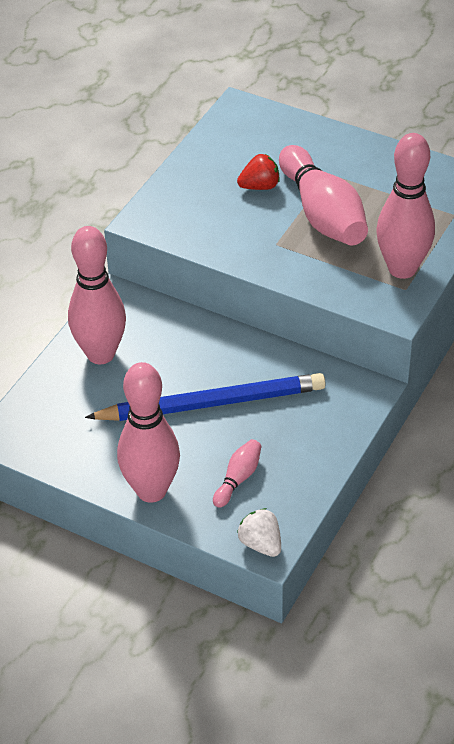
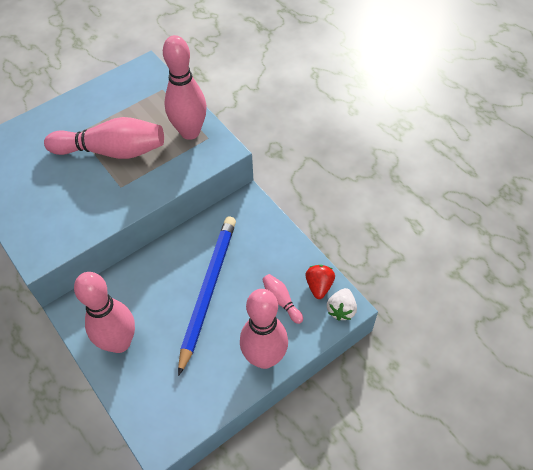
camera: 65 degrees left, 10 degrees up
red strawberry [237,154,280,190] -> red strawberry moved to [305,265,335,299]
white strawberry [237,508,281,557] -> white strawberry turned 60 degrees counterclockwise [327,288,357,321]

